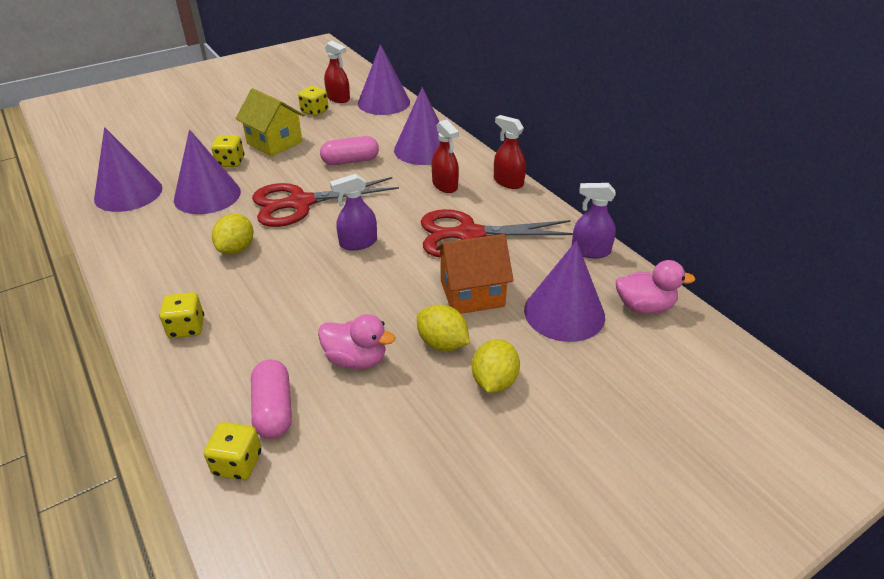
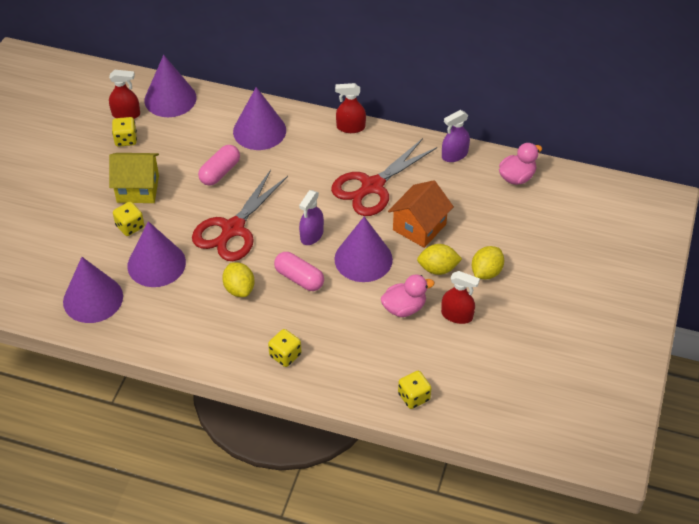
camera: 40 degrees left, 10 degrees up
pink capsule [251,360,292,439] -> pink capsule moved to [274,252,324,291]
red spray bottle [432,119,459,193] -> red spray bottle moved to [441,271,480,324]
yellow lemon [472,339,520,393] -> yellow lemon turned 60 degrees clockwise [472,246,504,279]
purple cone [524,241,605,342] -> purple cone moved to [334,217,393,282]

